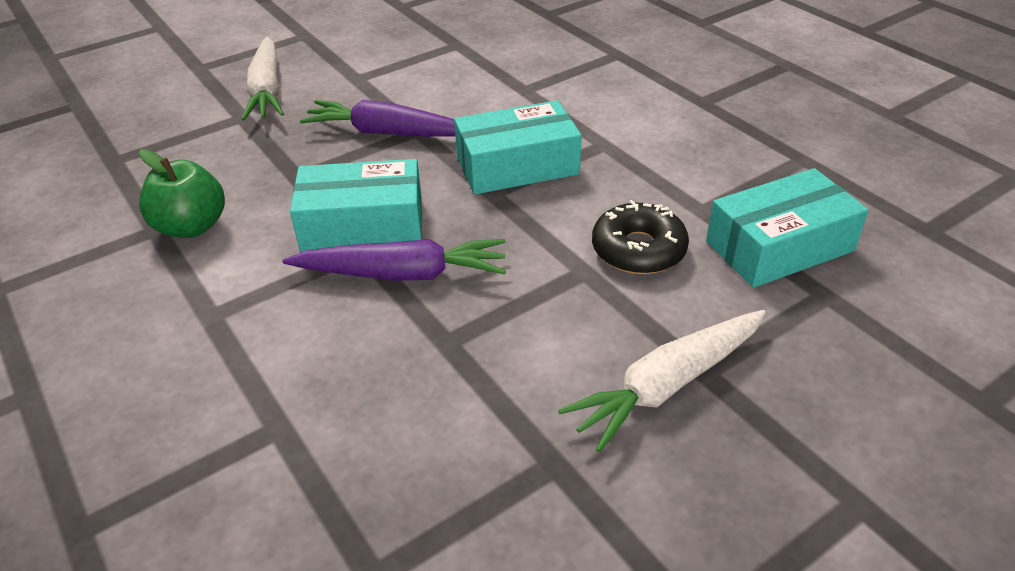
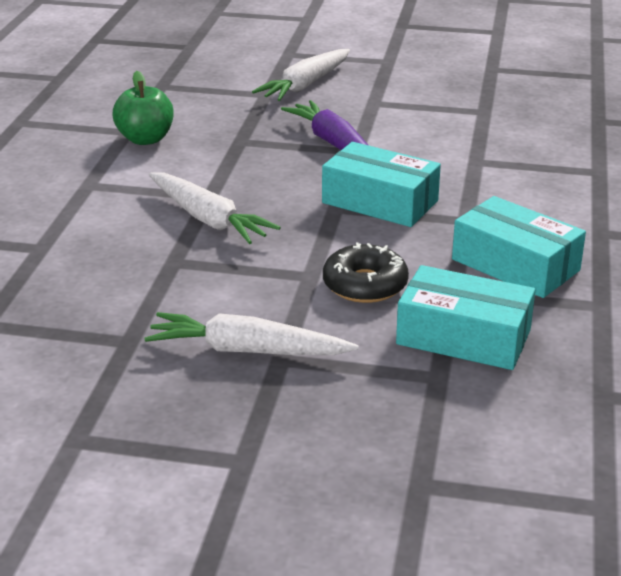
camera: 45 degrees right, 10 degrees down
purple carrot [282,239,506,281] -> white carrot [149,173,281,244]
turquoise box [290,159,422,252] -> turquoise box moved to [452,196,586,298]

